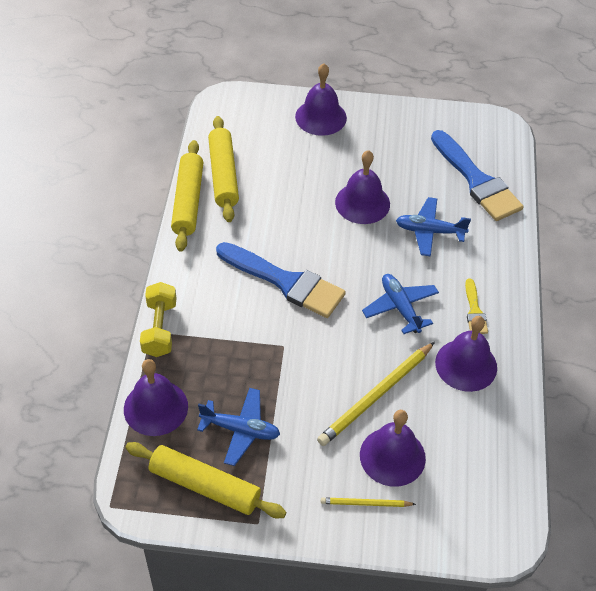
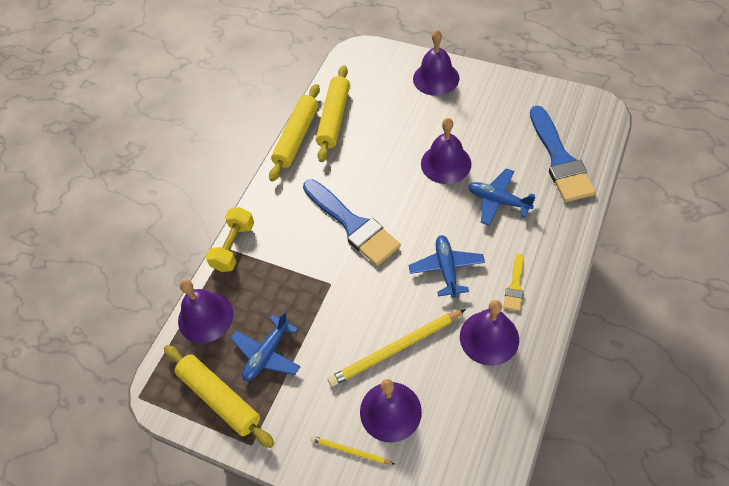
camera: 25 degrees right, 5 degrees up
blue plane [197,388,280,466] -> blue plane turned 90 degrees clockwise [231,311,301,381]

